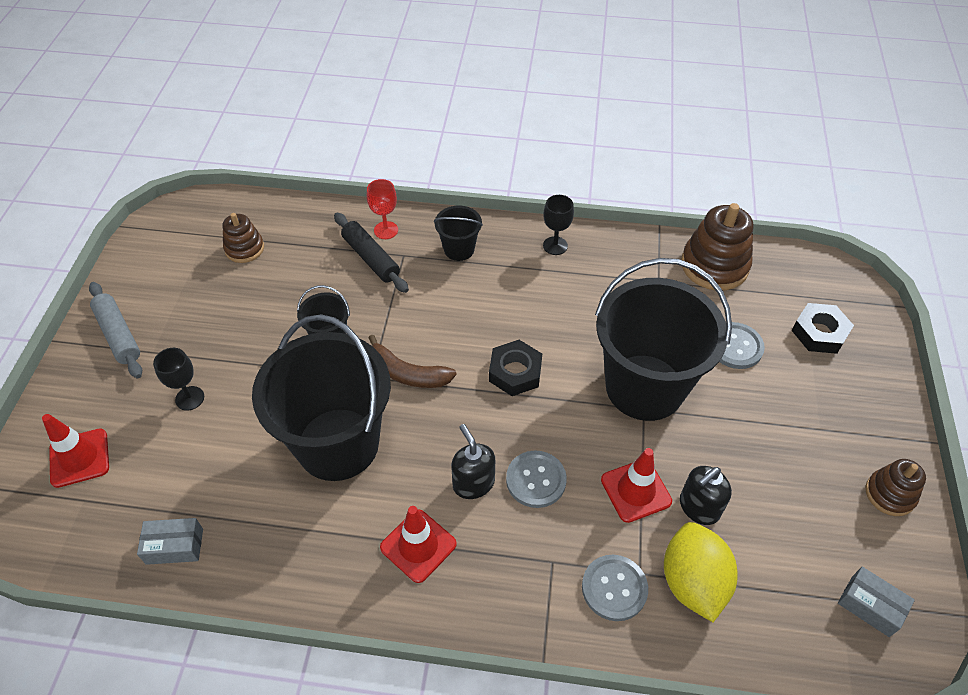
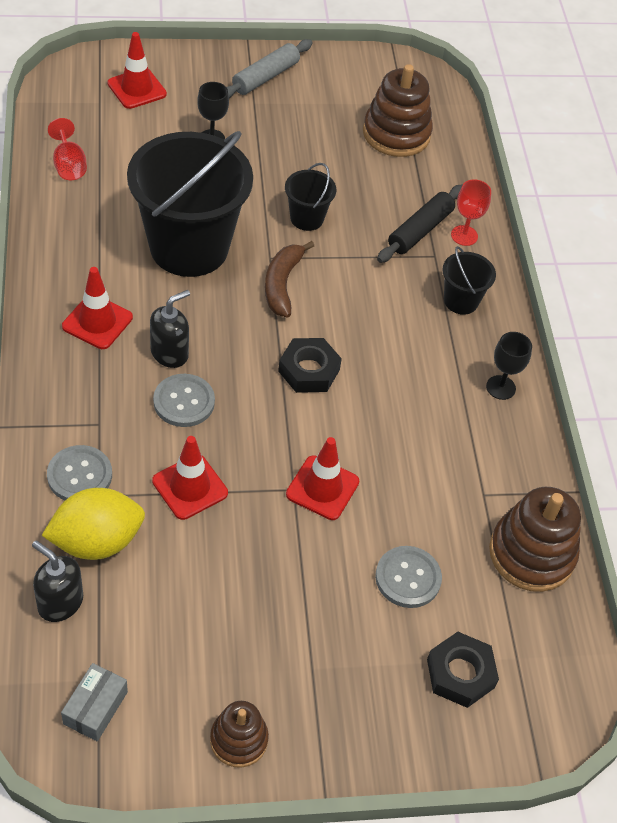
camera: 70 degrees right, 0 degrees up
grey box [137,518,203,565] -> red goblet [48,118,87,180]
brown stacking toy [223,213,264,263] -> brown stacking toy [363,64,433,157], size x1.69
black bucket [595,258,732,421] -> red traffic cone [286,437,359,520]
black soap dispenser [680,466,732,525] -> black soap dispenser moved to [32,541,83,622]

